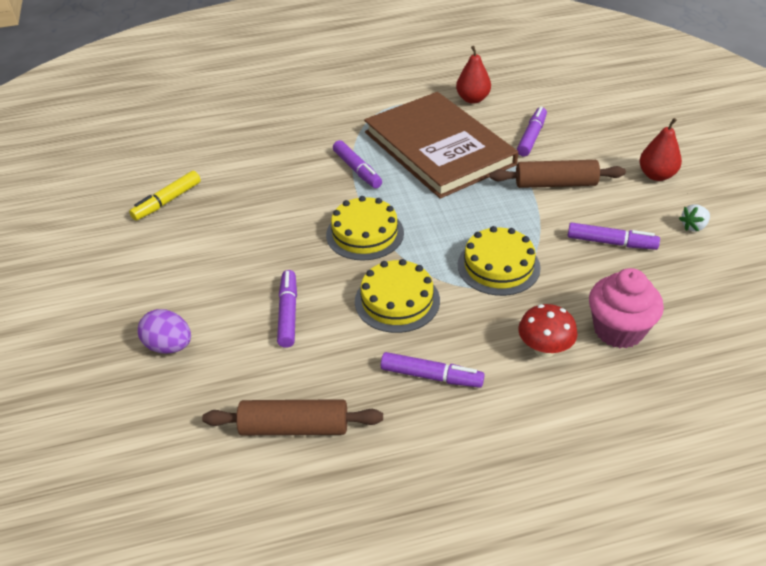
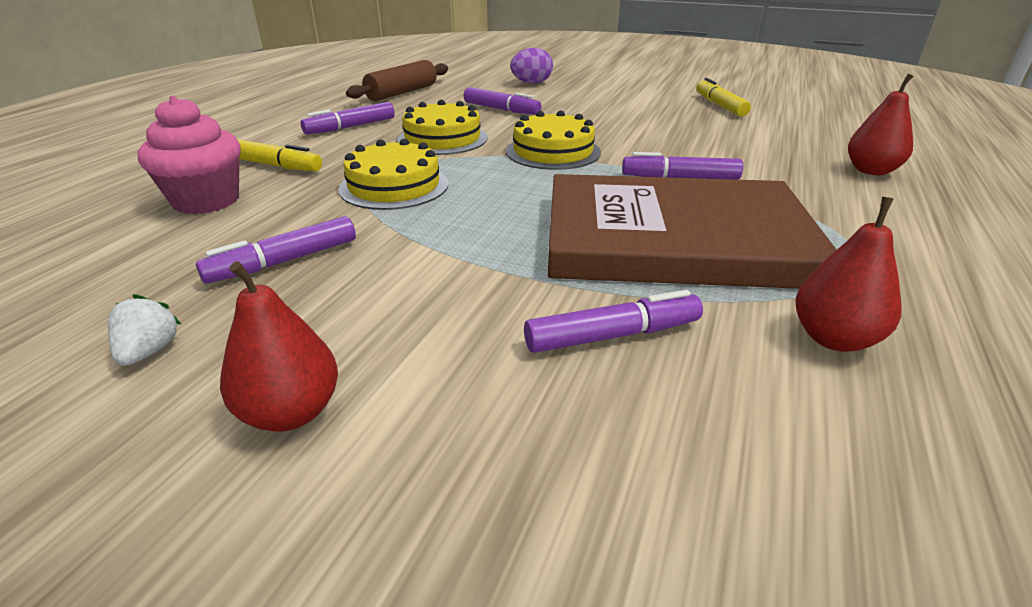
camera: 125 degrees right, 10 degrees down
brown rolling pin [490,160,626,188] -> none
purple marker [517,106,547,157] -> purple marker turned 75 degrees counterclockwise [524,290,703,353]
red mushroom [518,304,578,358] -> yellow marker [237,139,322,172]
none -> red pear [848,74,913,175]

